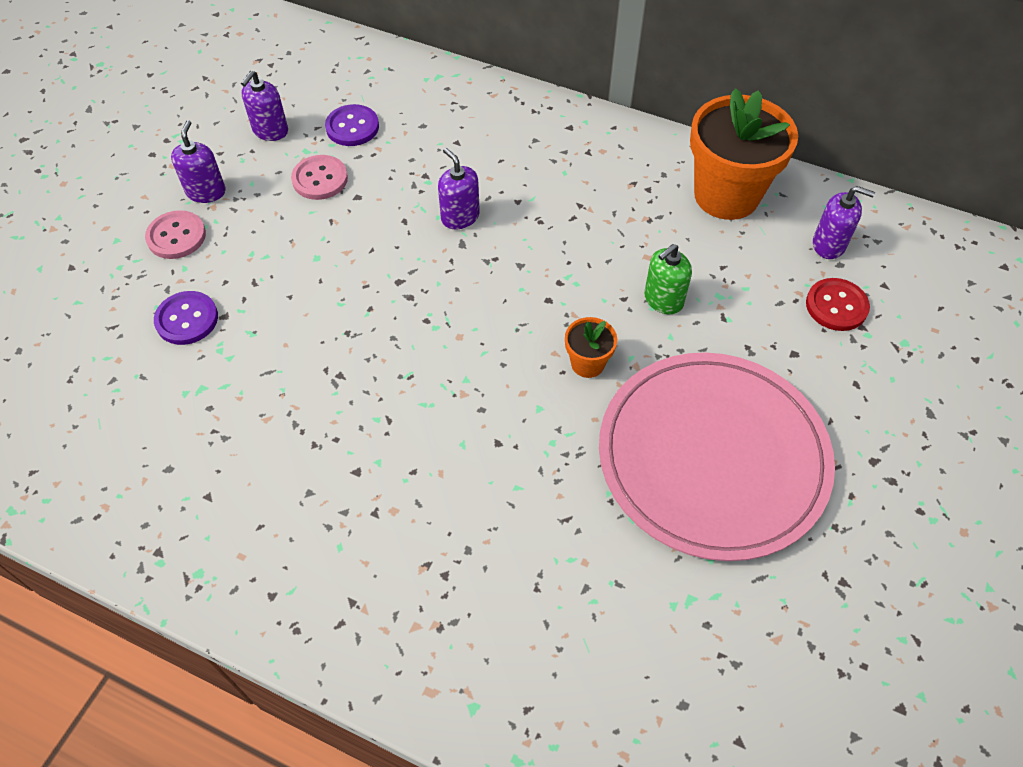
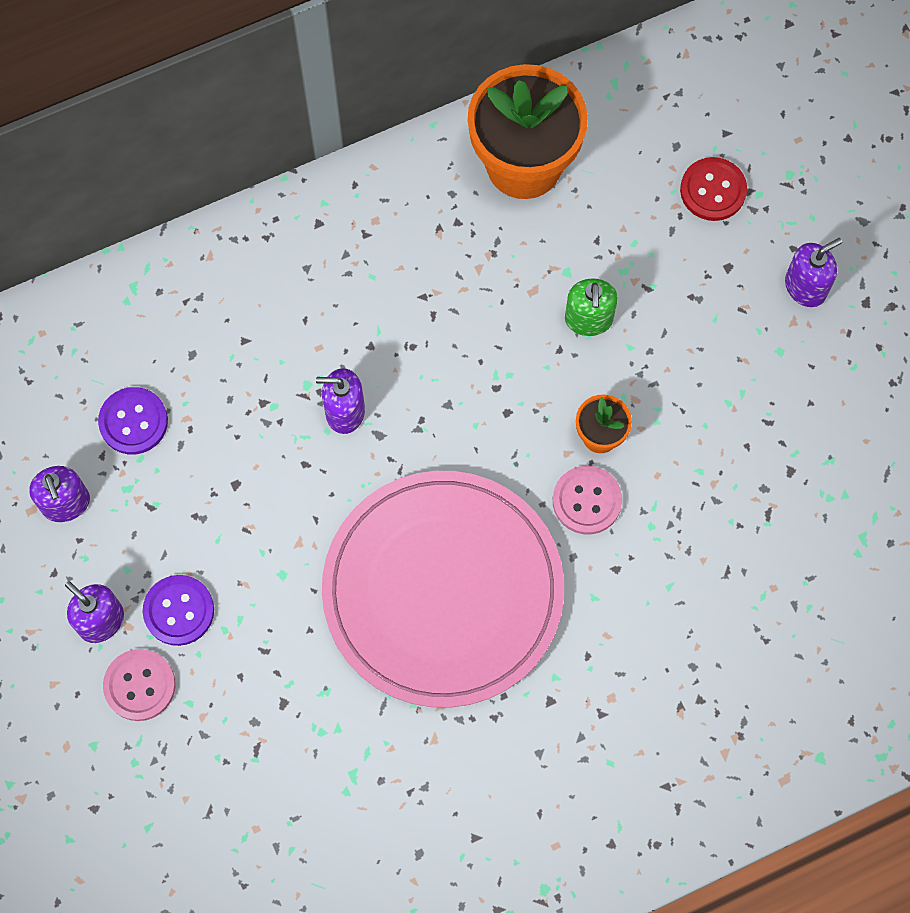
camera: 50 degrees left, 15 degrees up
purple button [154,291,218,345] -> purple button moved to [143,575,214,646]
pink button [291,155,348,200] -> pink button moved to [553,466,622,534]
pink plate [599,352,835,561] -> pink plate moved to [322,471,564,708]
purple soap dispenser [813,186,875,259] -> purple soap dispenser moved to [785,238,842,307]

